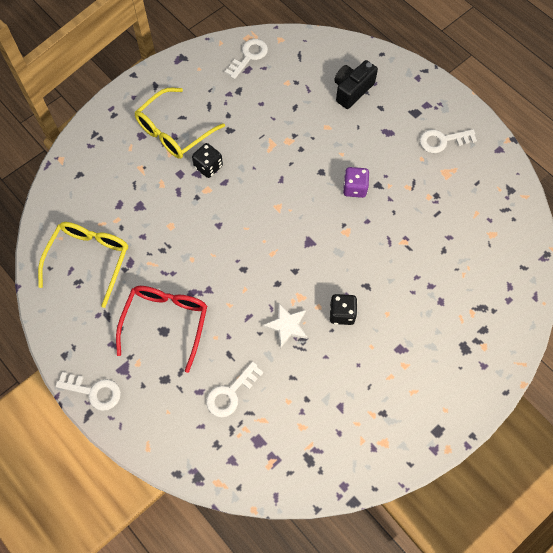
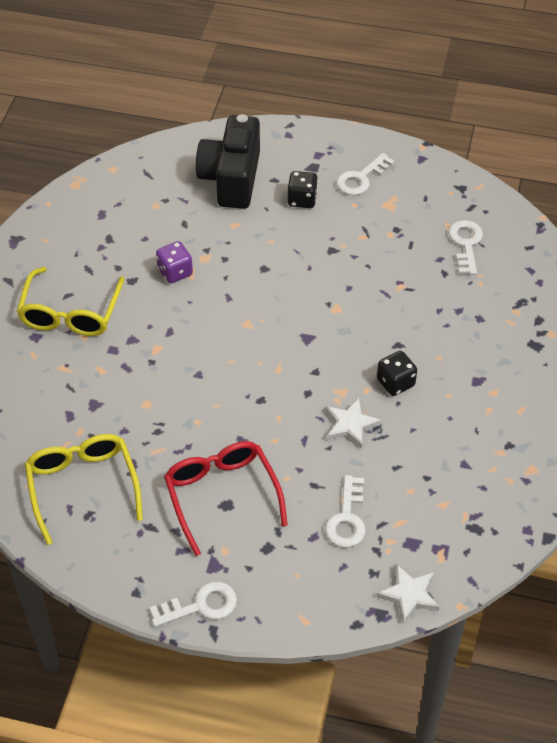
camera: 35 degrees left, 15 degrees down
black dice [192,143,223,178] -> black dice moved to [288,171,318,208]
white key [225,39,268,79] -> white key moved to [448,220,483,275]
black camera [334,60,378,109] -> black camera [196,114,260,209], size x1.54
purple dice [343,167,370,198] -> purple dice moved to [156,241,193,283]
none -> white star [376,564,440,624]

